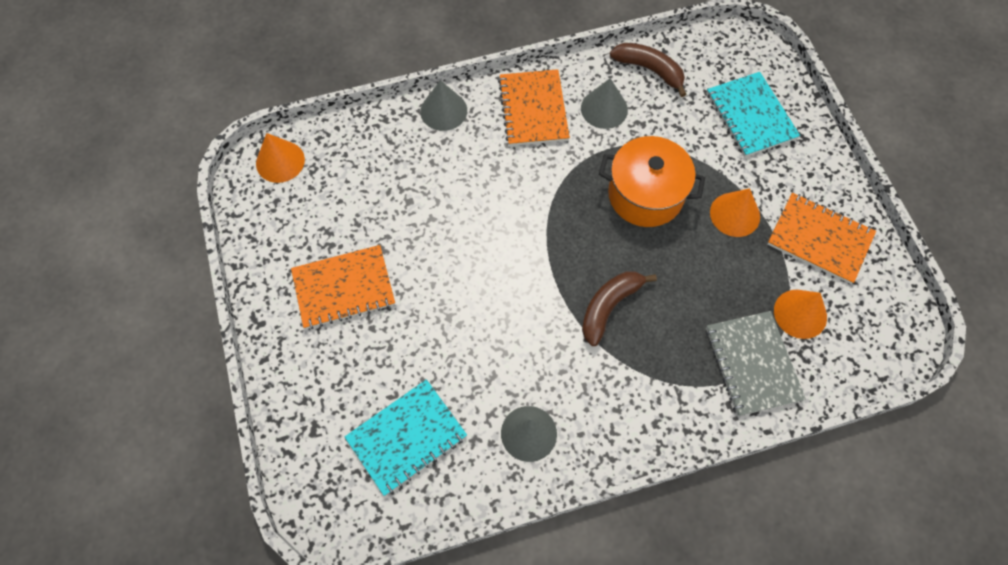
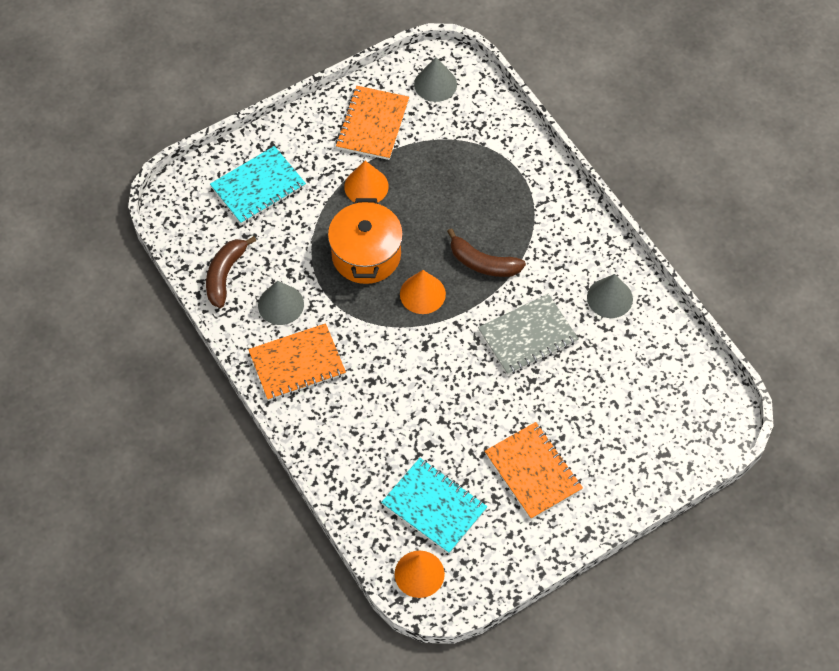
camera: 105 degrees left, 5 degrees down
turquoise notebook [345,379,467,496] -> turquoise notebook moved to [381,458,487,554]
grey cone [420,80,467,131] -> grey cone moved to [414,57,457,102]
grey notebook [706,311,806,416] -> grey notebook moved to [478,294,578,375]
orange cone [774,290,827,339] -> orange cone moved to [400,270,446,314]

